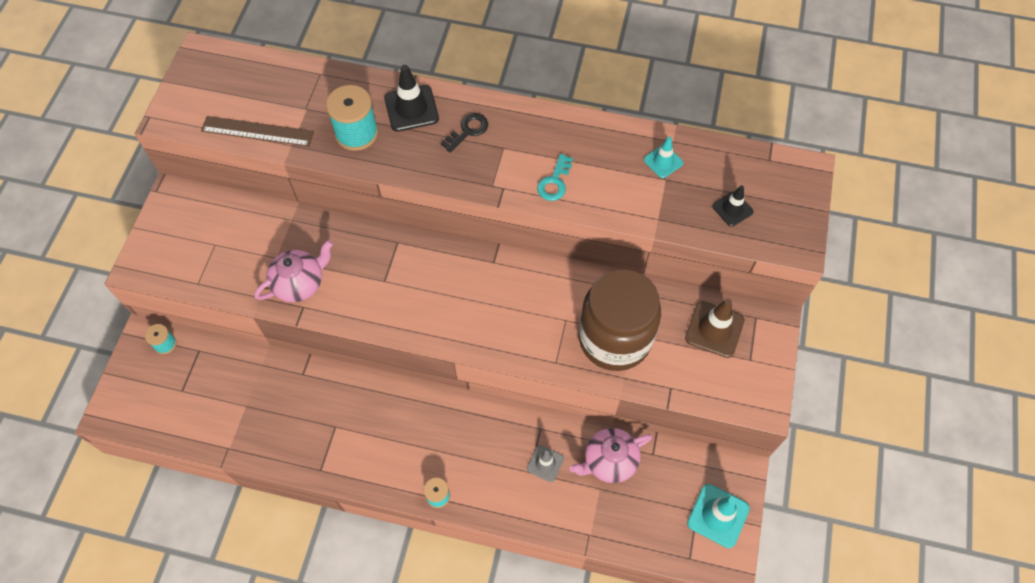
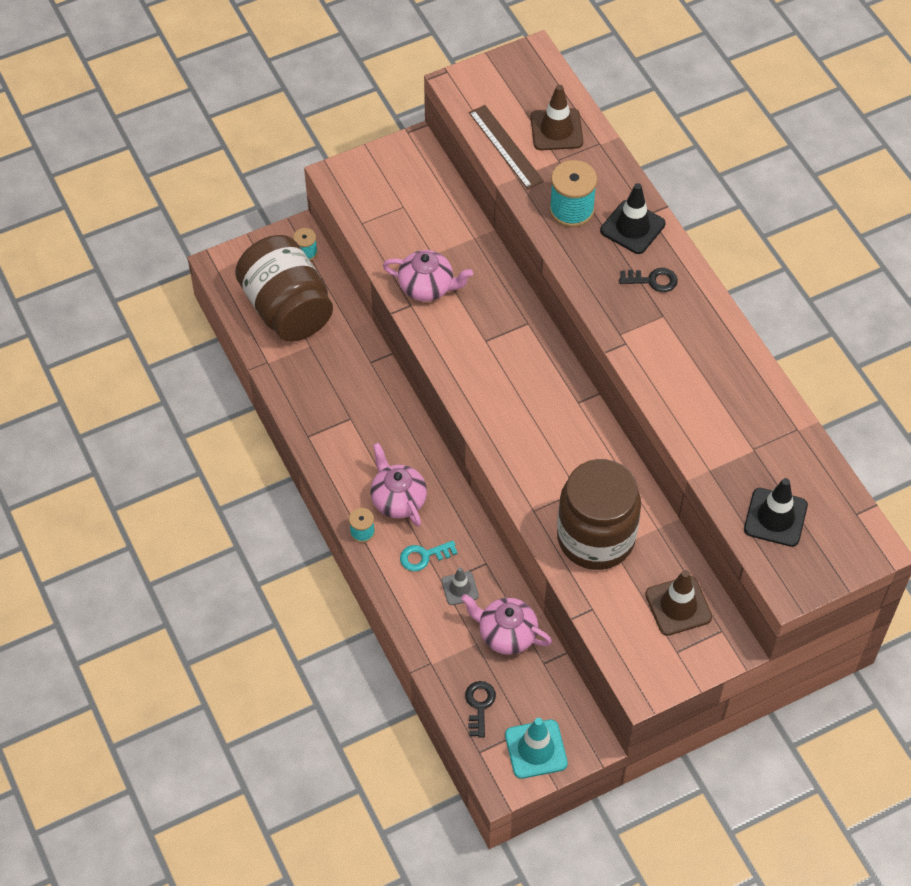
camera: 50 degrees right, 5 degrees down
turquoise key [537,154,573,201] -> turquoise key moved to [400,541,458,571]
turquoise traffic cone [644,136,683,178] -> none
black traffic cone [712,185,753,227] -> black traffic cone [744,478,808,547], size x1.63
none -> brown jar [235,235,333,342]
none -> pink teapot [370,443,427,527]
none -> black key [465,681,496,738]
none -> brown traffic cone [530,85,583,150]

